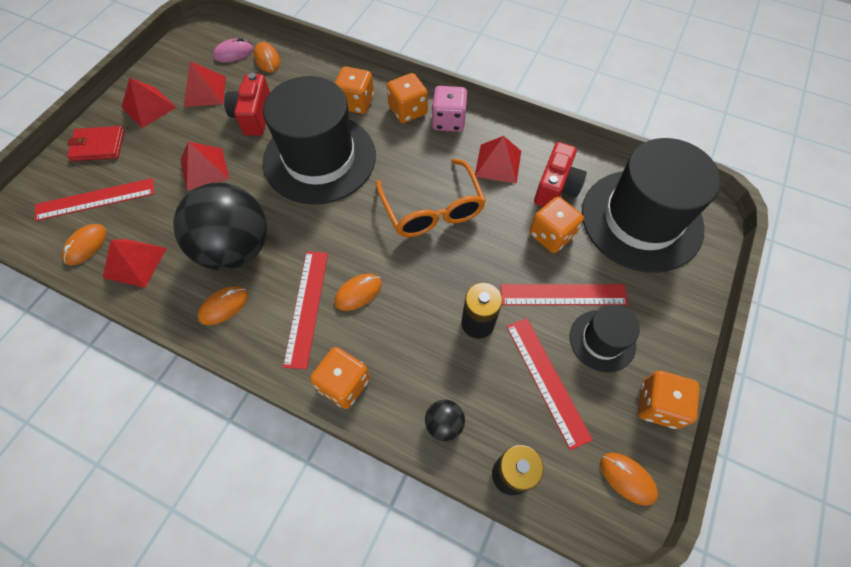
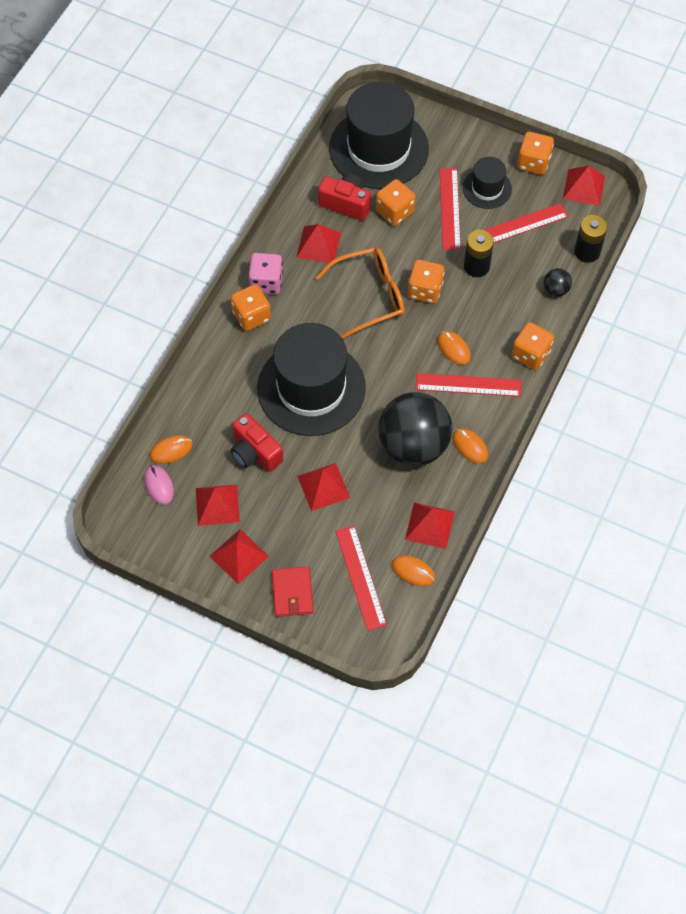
camera: 90 degrees left, 0 degrees up
red camera [224,73,270,136] -> red camera turned 45 degrees clockwise [231,413,283,472]
orange dice [335,66,374,114] -> orange dice moved to [408,260,445,304]
orange mouse [600,453,658,506] -> red pyramid [563,166,605,206]

